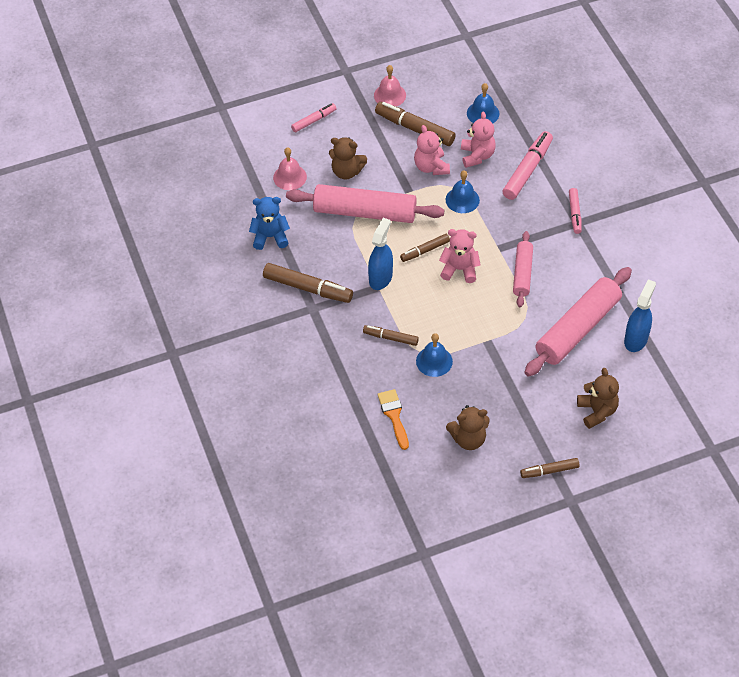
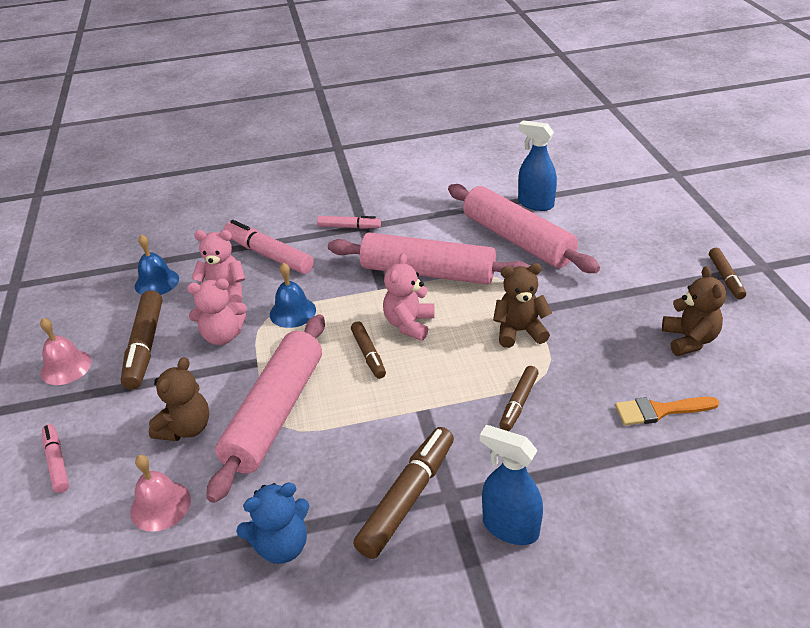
camera: 80 degrees left, 15 degrees down
blue teddy bear [249,197,290,250] -> blue teddy bear turned 120 degrees counterclockwise [236,483,309,564]
blue spray bottle [368,218,393,290] -> blue spray bottle moved to [480,425,543,545]
brown marker [375,102,456,146] -> brown marker turned 45 degrees counterclockwise [121,290,162,390]
blue bell [416,333,453,377] -> none
pink rolling pin [513,231,533,307] -> pink rolling pin [328,232,530,285], size x1.76
brown teddy bear [577,368,619,429] -> brown teddy bear moved to [493,263,552,348]

